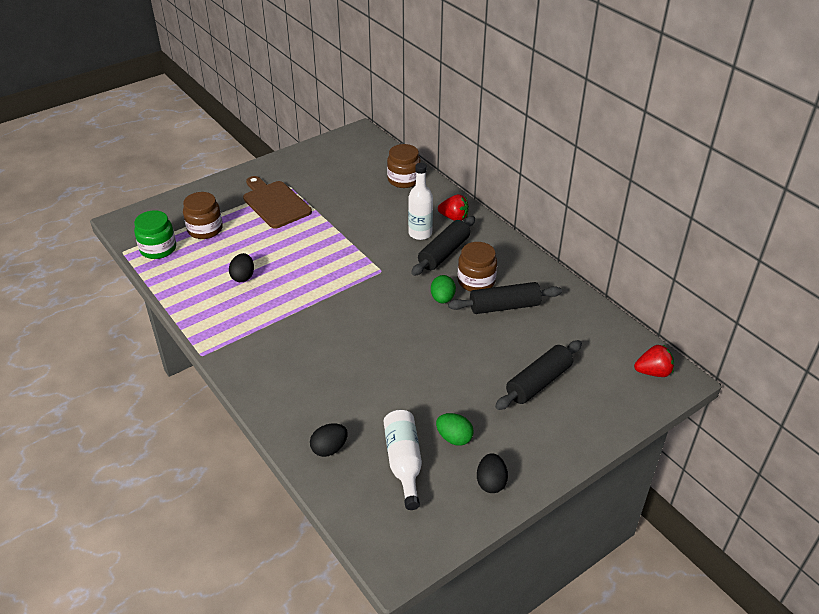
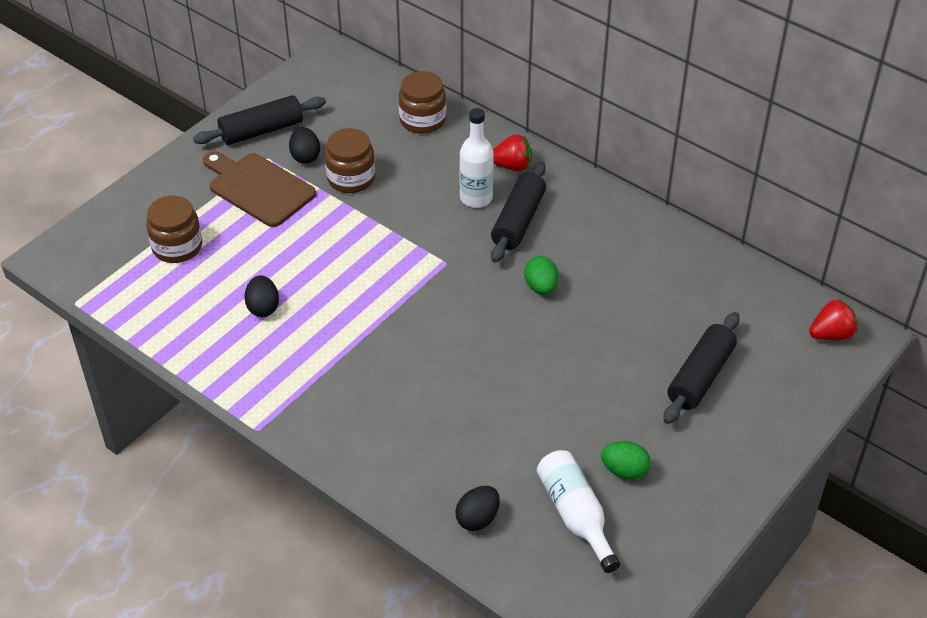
camera: 15 degrees left, 5 degrees up
green jar [134,210,176,259] -> none
black rolling pin [448,282,562,314] -> black rolling pin moved to [193,95,326,145]
brown jar [458,242,497,291] -> brown jar moved to [325,128,375,193]
black egg [477,453,508,493] -> black egg moved to [289,127,320,164]

